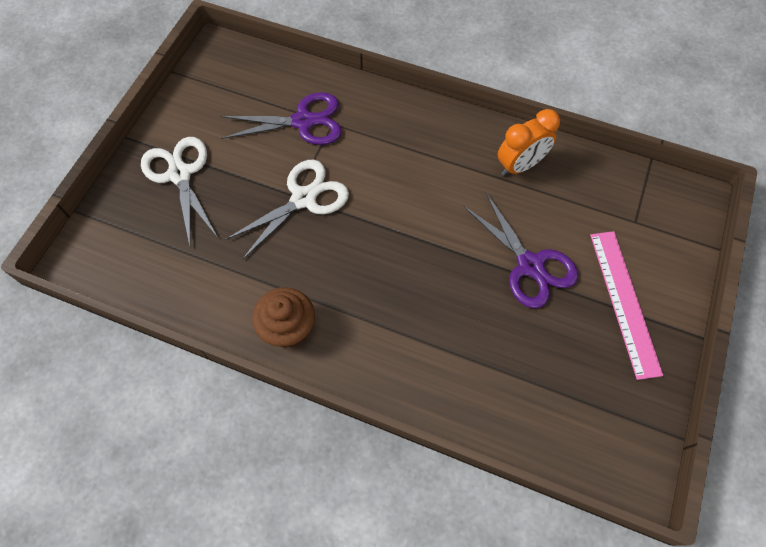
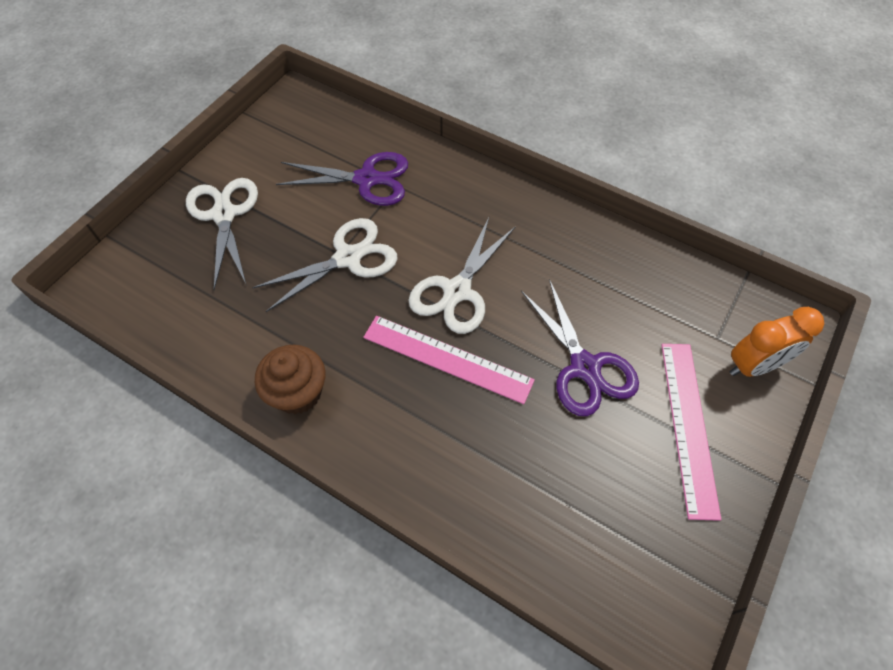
camera: 10 degrees right, 5 degrees down
orange clock [498,109,560,176] -> orange clock moved to [730,307,824,377]
none -> pink ruler [363,316,535,404]
none -> white scissors [408,217,516,334]

